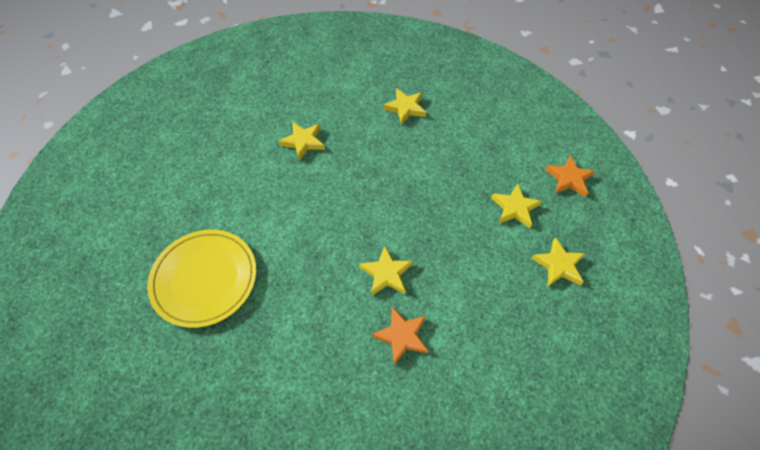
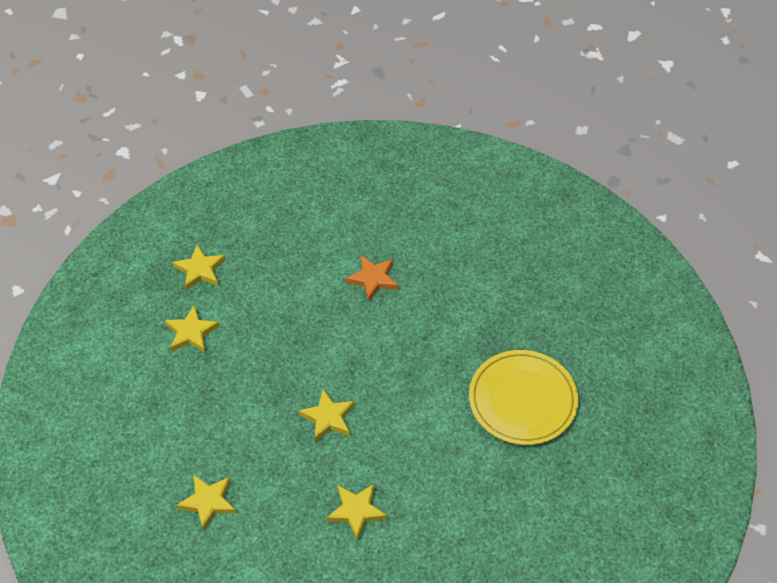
camera: 150 degrees left, 5 degrees down
yellow star [359,246,413,296] -> yellow star moved to [299,389,355,442]
orange star [545,155,595,197] -> none

